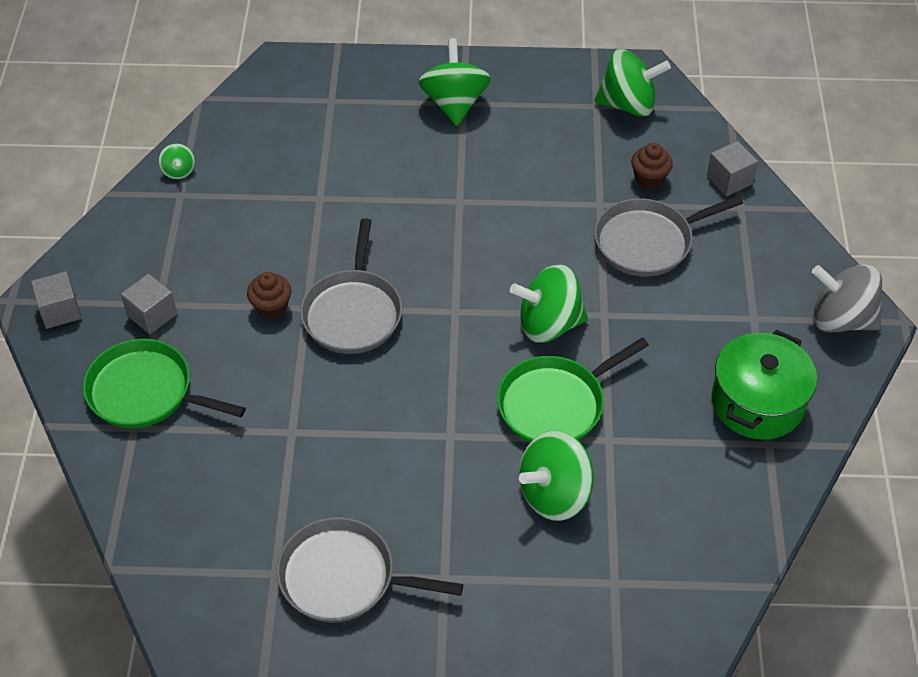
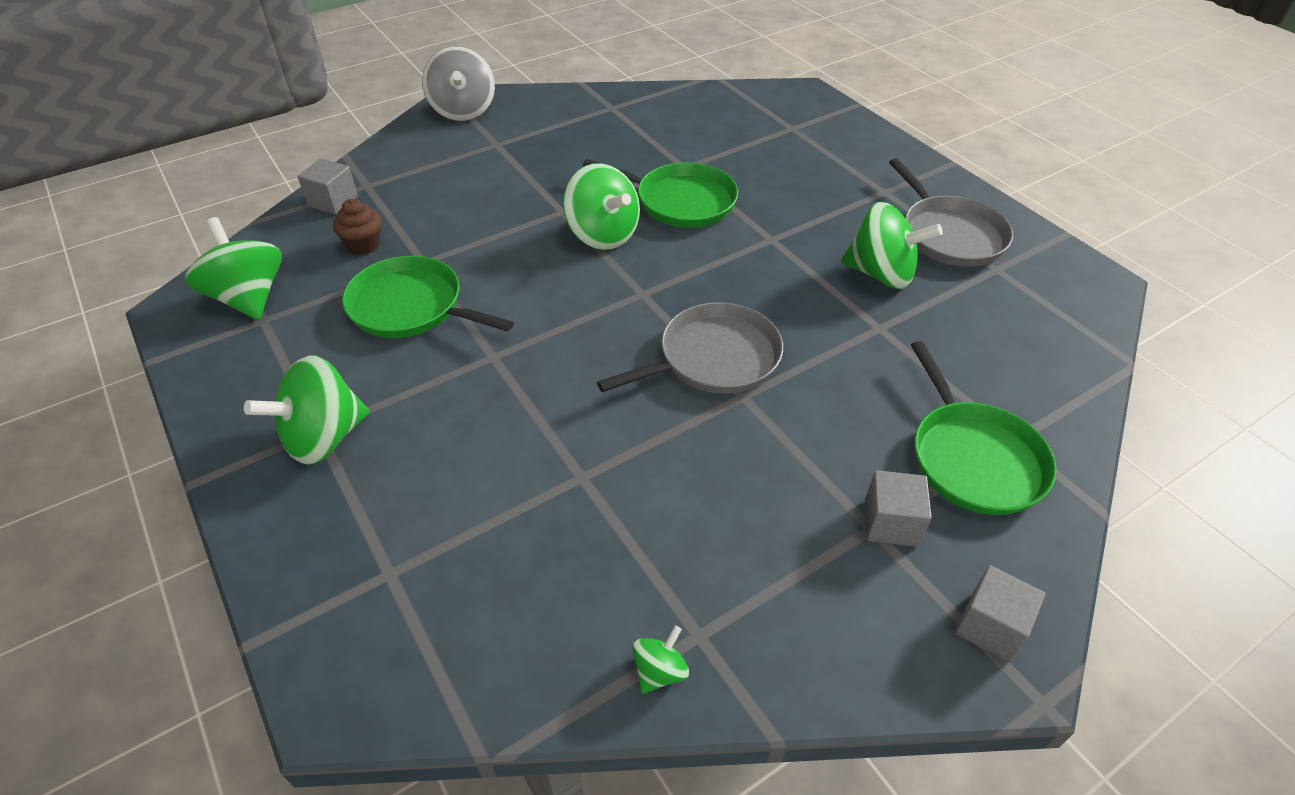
camera: 125 degrees left, 5 degrees down
brown cupcake [247,272,291,320] -> none
green spinning top [519,431,594,521] -> green spinning top moved to [841,202,943,289]
grey pan [594,196,743,277] -> none
green pot [712,330,817,440] -> none
none -> green pan [342,256,514,338]

